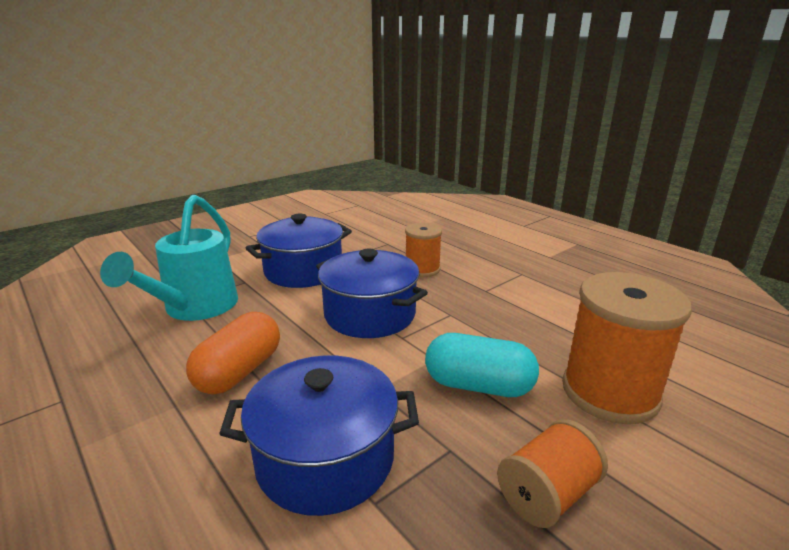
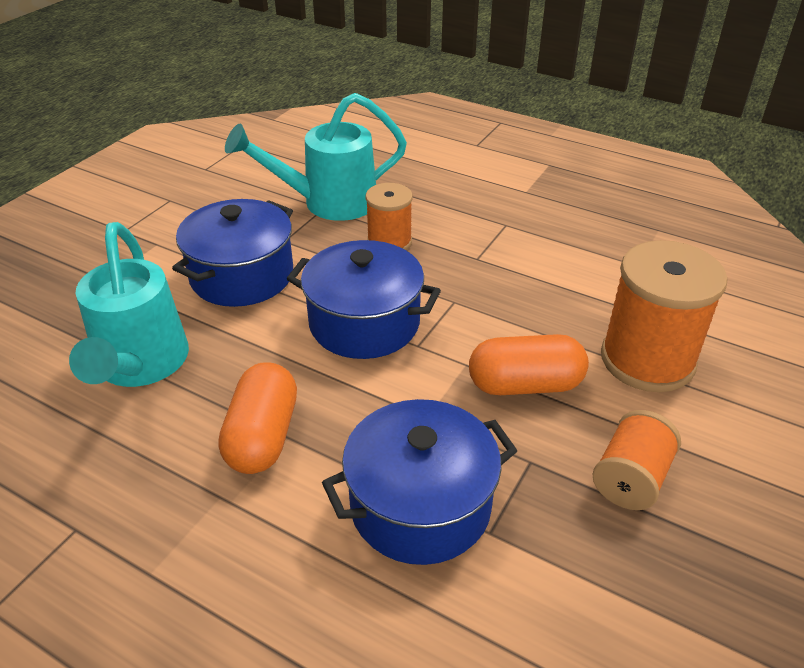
camera: 20 degrees left, 15 degrees up
turquoise capsule [425,333,539,397] -> orange capsule [469,334,589,395]
none -> turquoise watering can [225,93,407,221]

